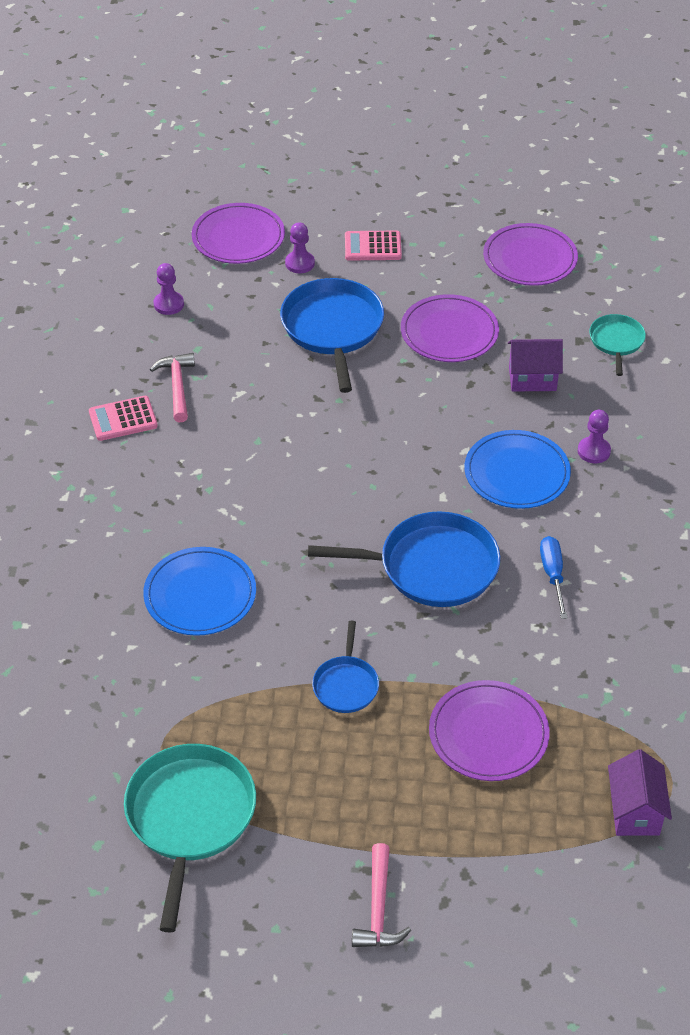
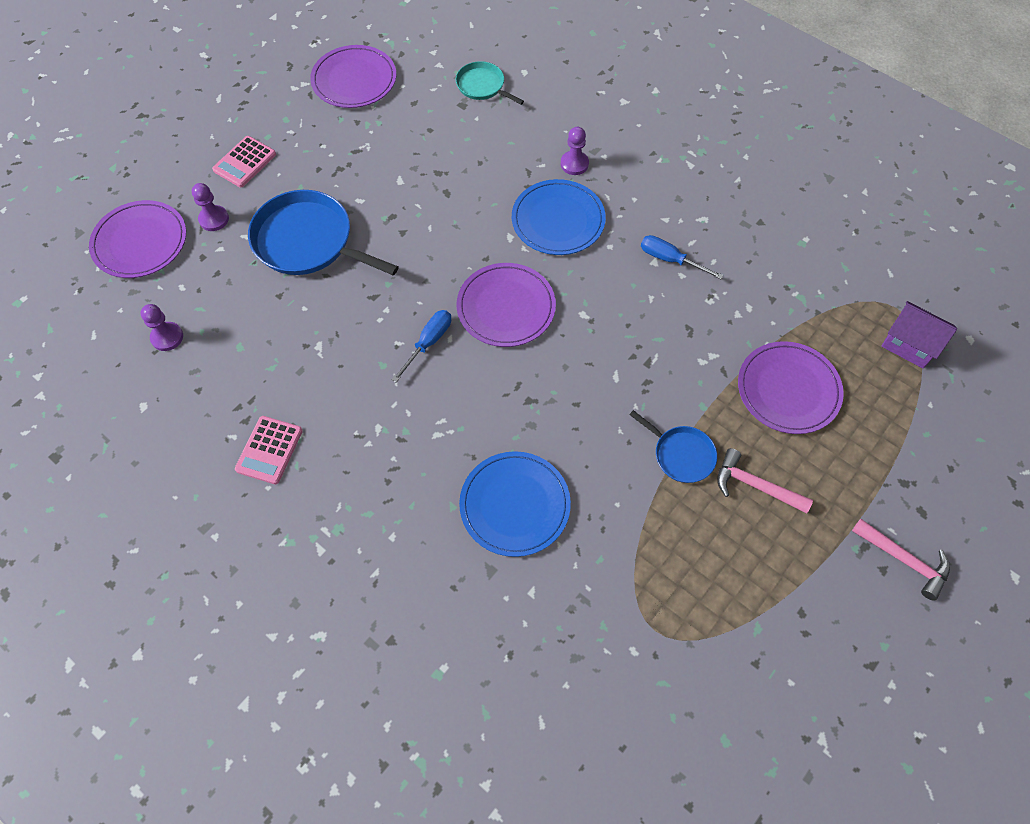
camera: 55 degrees left, 15 degrees up
turquoise pan [124,744,256,932] -> none
pink hammer [150,353,195,422] -> pink hammer moved to [717,448,813,514]
blue pan [308,511,500,607] -> none
purple plate [401,294,499,362] -> purple plate moved to [456,263,556,347]
purple house [508,339,563,392] -> none
none -> blue screwdriver [392,310,451,383]

